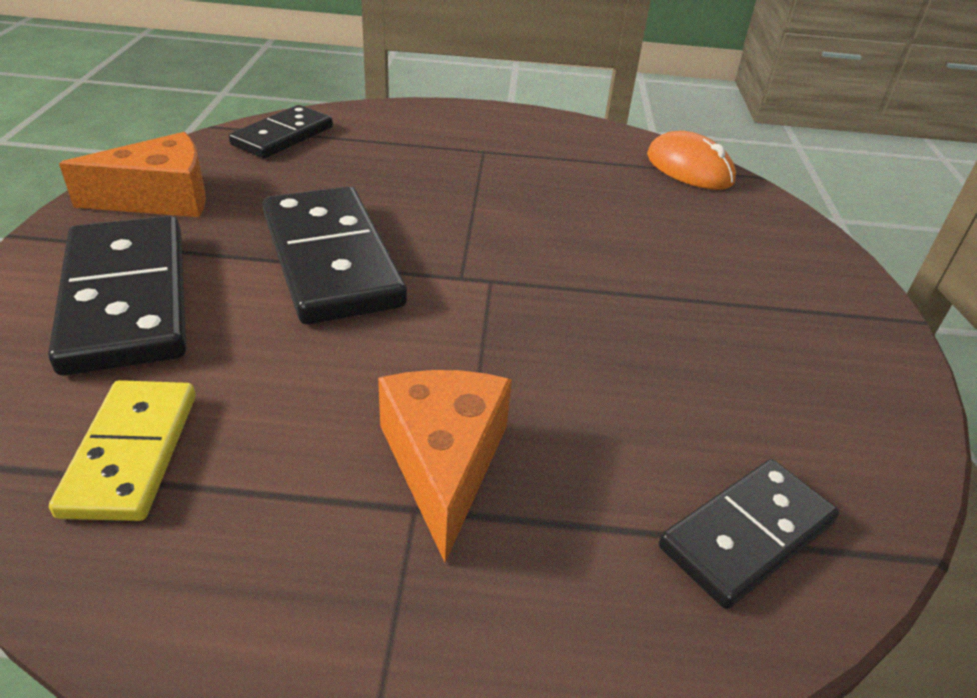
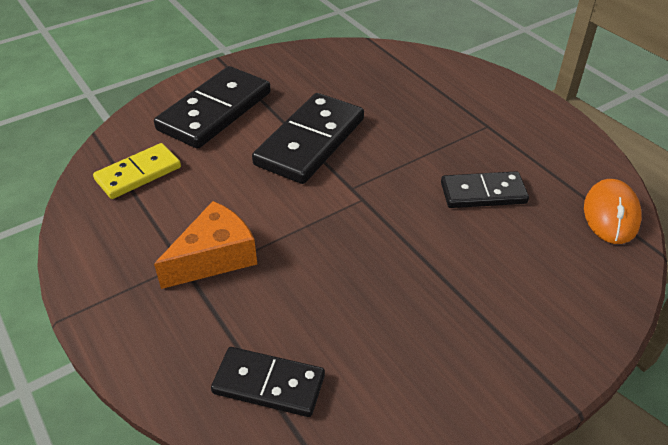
camera: 55 degrees right, 5 degrees up
orange cheese [59,132,206,217] -> none
black domino [229,105,333,158] -> black domino moved to [441,171,529,208]

